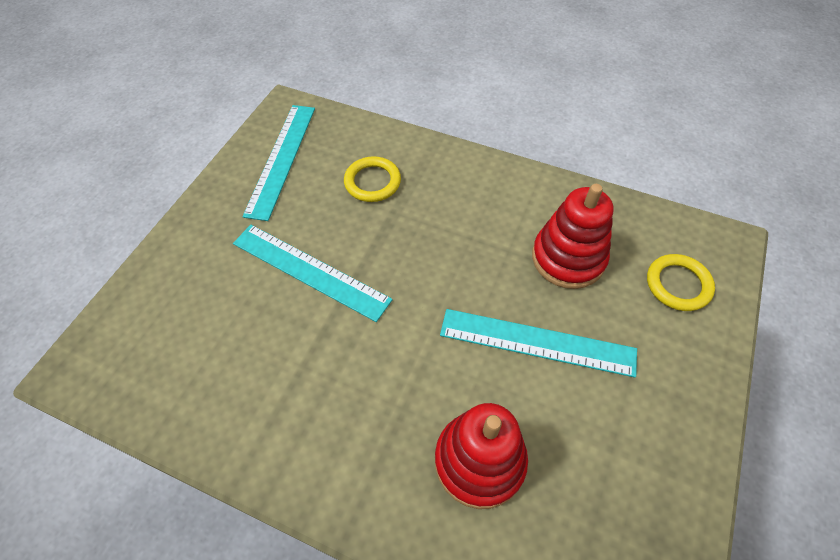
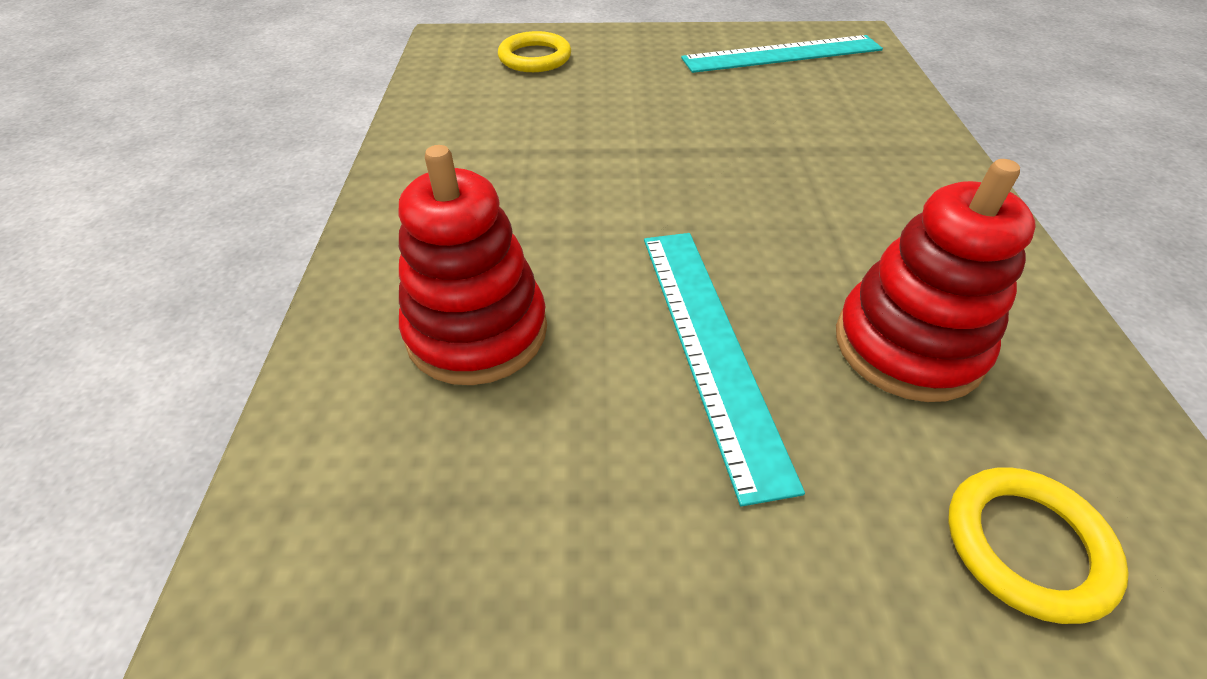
camera: 65 degrees right, 10 degrees down
turquoise ruler [233,225,393,322] -> none
yellow ring [344,156,401,202] -> yellow ring moved to [498,31,571,72]

